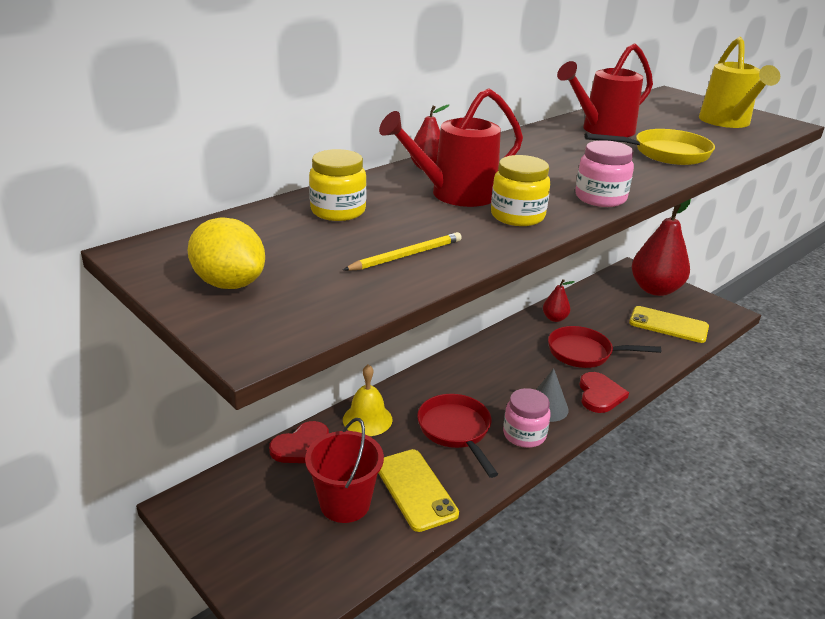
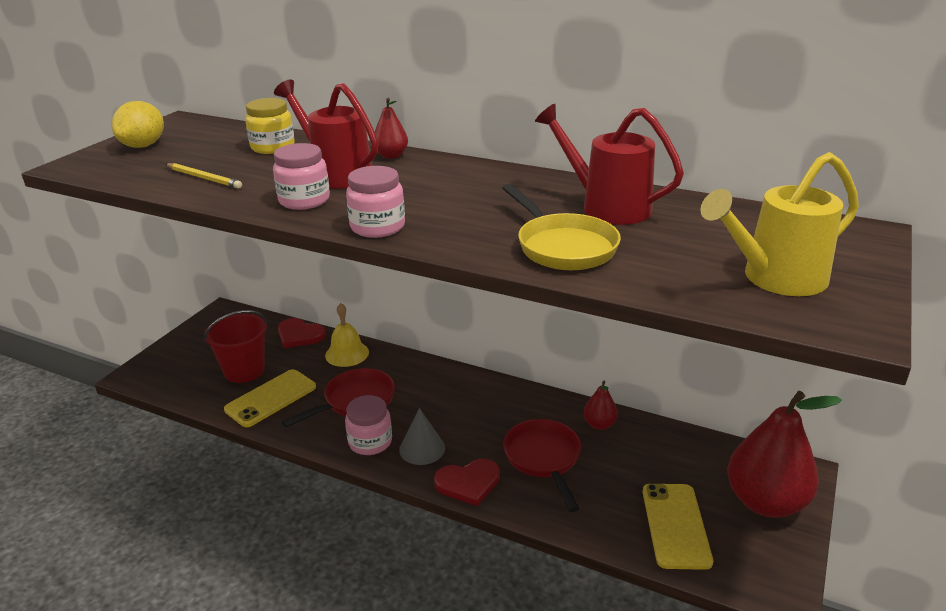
camera: 70 degrees right, 0 degrees up
yellow jar [491,155,550,226] -> pink jar [273,143,330,210]

